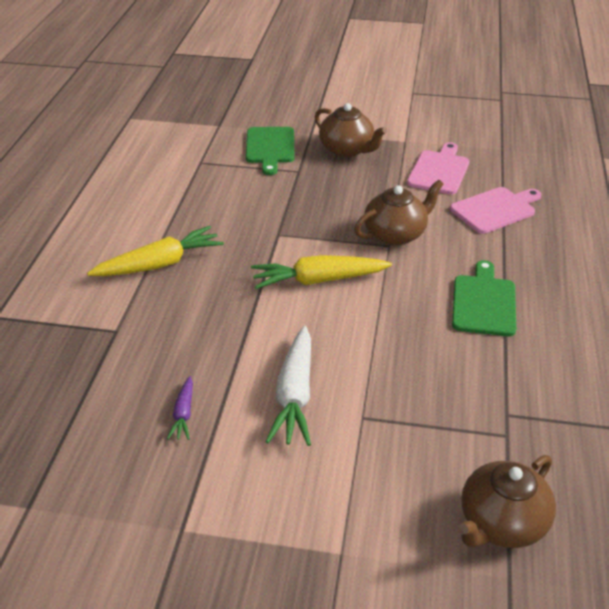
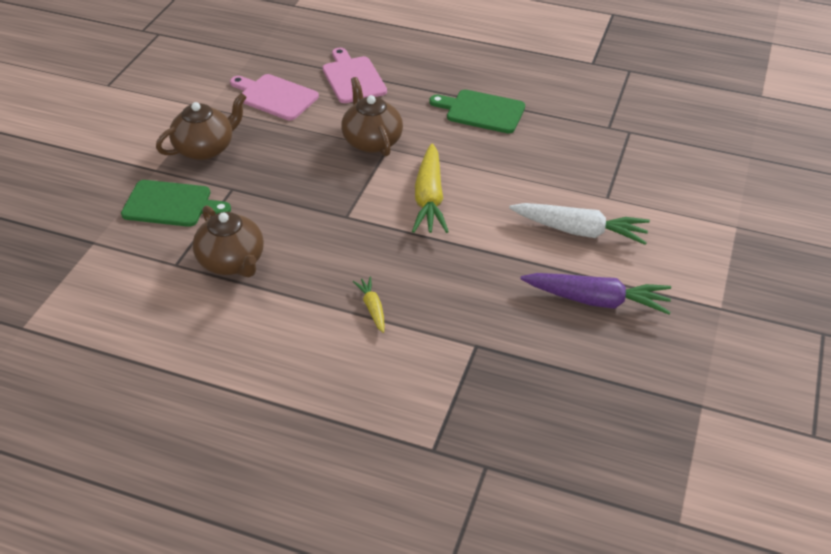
camera: 80 degrees left, 5 degrees up
yellow carrot [87,226,224,276] -> yellow carrot [353,277,385,333], size x0.51
purple carrot [167,376,193,440] -> purple carrot [520,273,671,315], size x1.97
brown teapot [458,455,556,548] -> brown teapot moved to [193,205,264,277]

